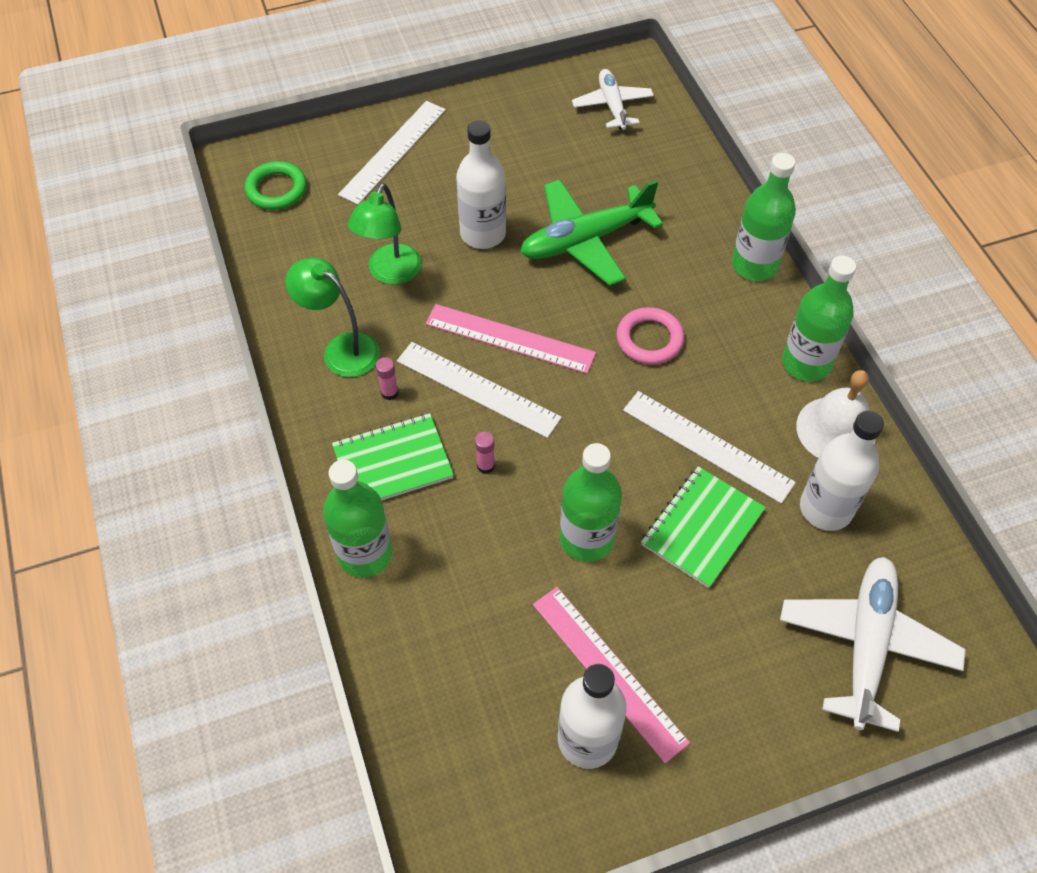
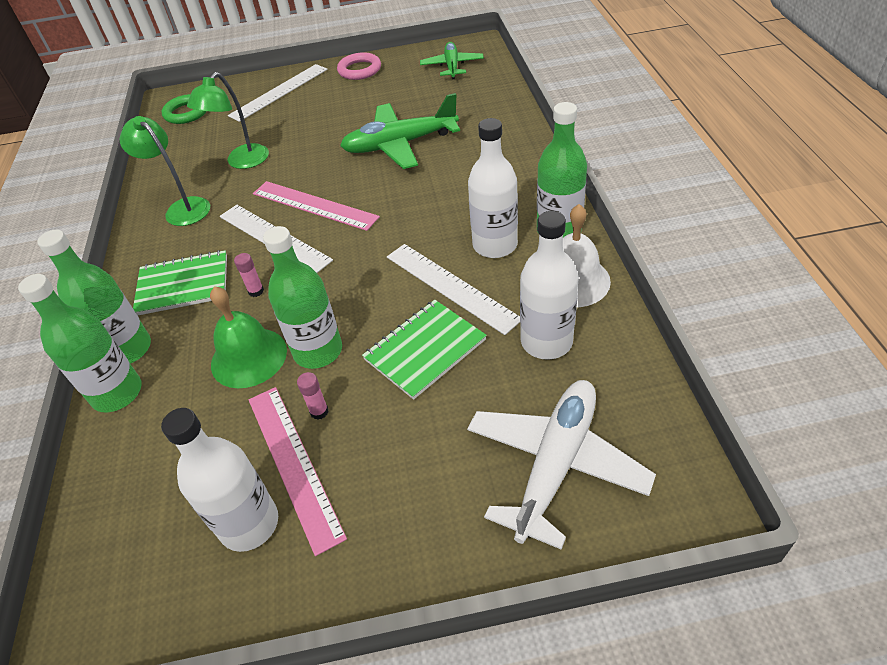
camera: 15 degrees right, 10 degrees down
pink glue stick [376,357,398,400] -> pink glue stick moved to [297,372,328,420]
white bottle [456,120,506,249] -> white bottle moved to [468,118,518,258]
white plane [572,69,654,130] -> green plane [420,42,484,79]
pink ring [616,307,684,365] -> pink ring moved to [337,52,381,80]
green bottle [732,153,796,281] -> green bottle moved to [18,274,142,412]
none -> green bell [210,286,287,388]

